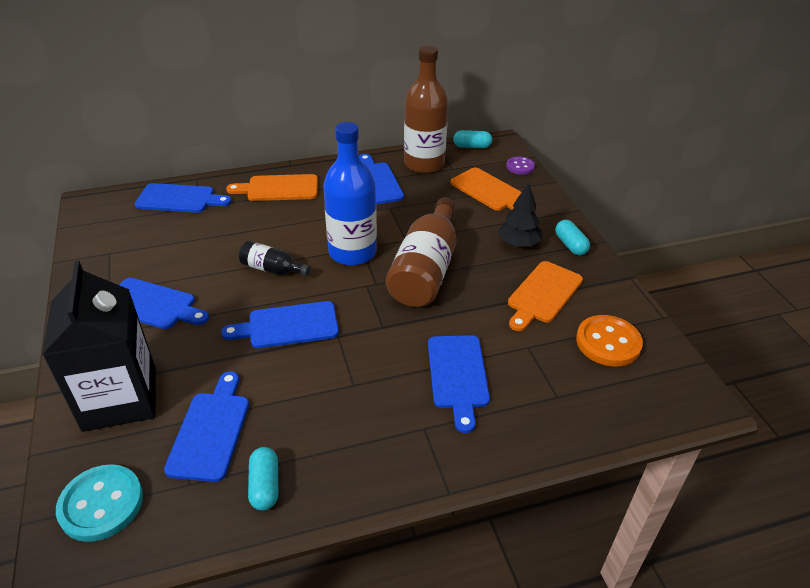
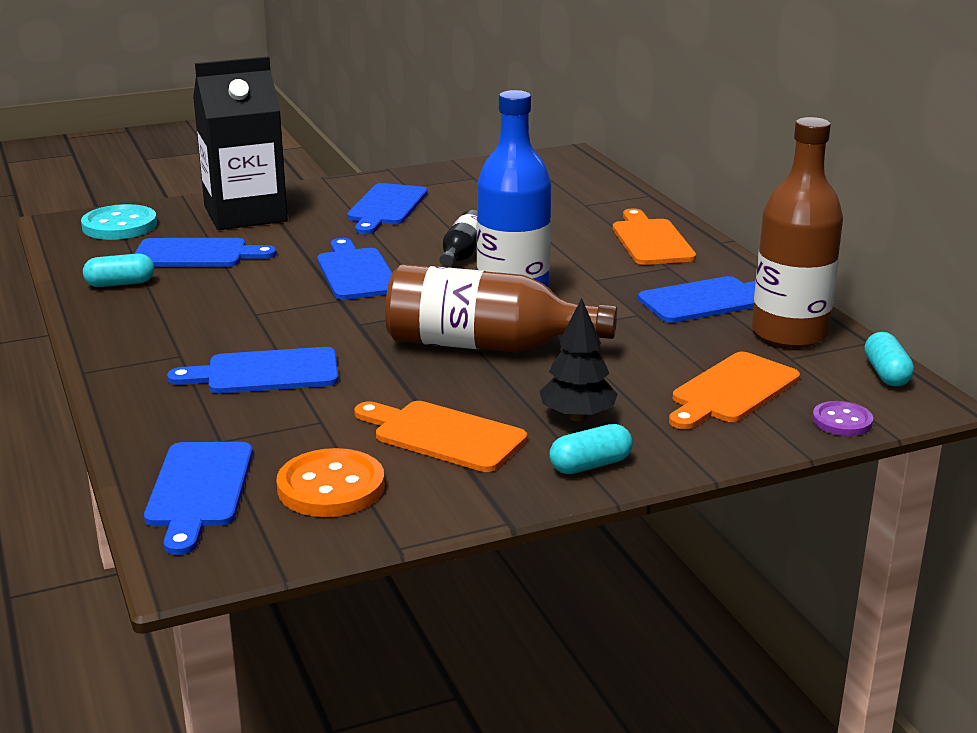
camera: 85 degrees right, 15 degrees down
blue cutting board [135,183,232,213] -> blue cutting board moved to [144,442,253,555]

